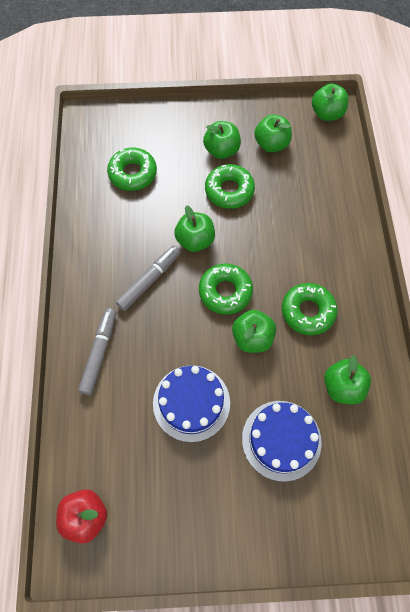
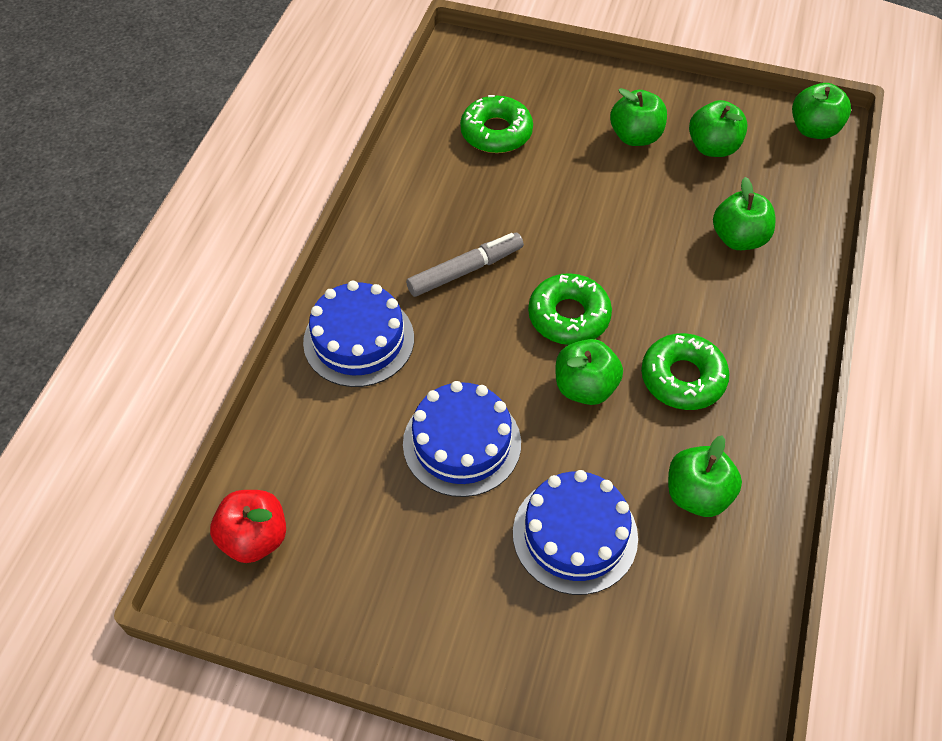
camera: 20 degrees right, 10 degrees down
grey marker [78,308,116,395] -> blue cake [303,281,414,387]
green apple [174,205,215,252] -> green apple moved to [713,177,775,250]
green donut [205,164,255,209] -> none

